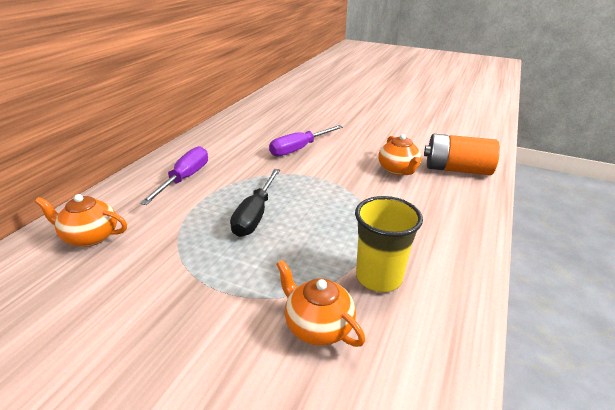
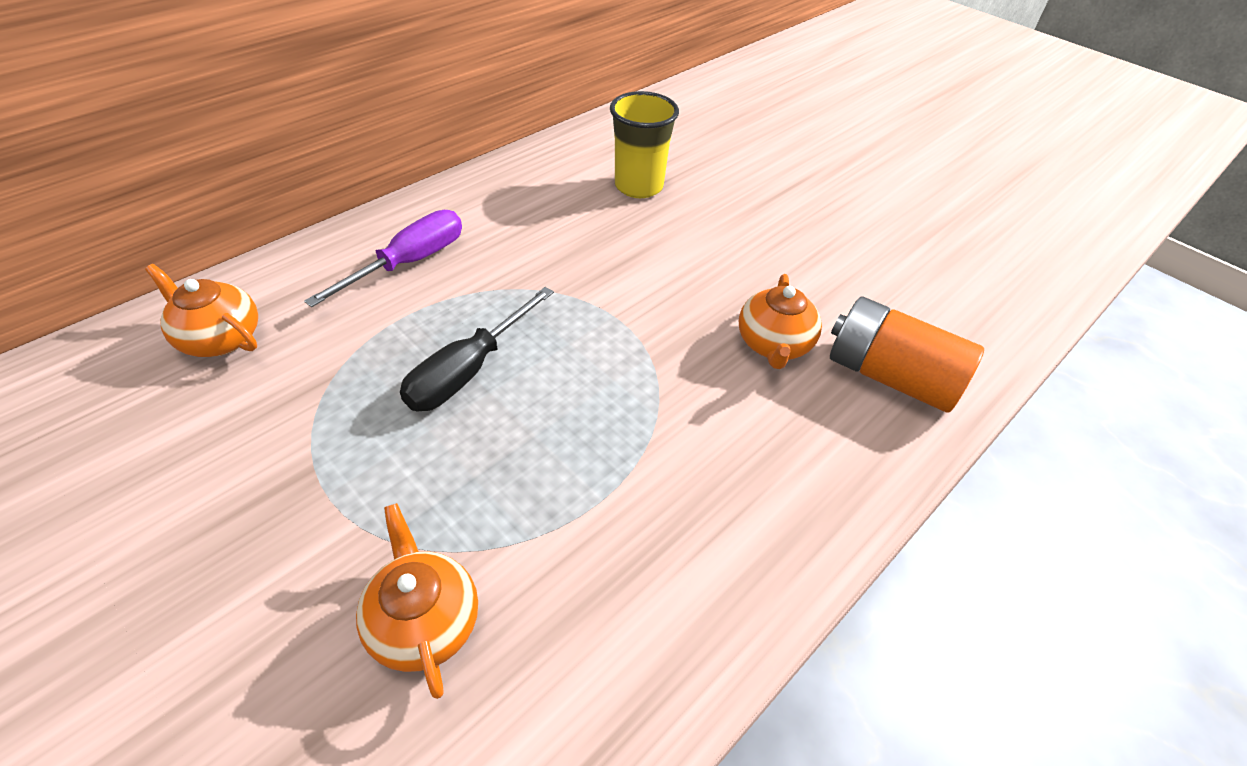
camera: 20 degrees right, 15 degrees up
purple screwdriver [269,125,343,157] -> none
yellow cup [355,196,423,292] -> yellow cup moved to [610,91,679,198]

